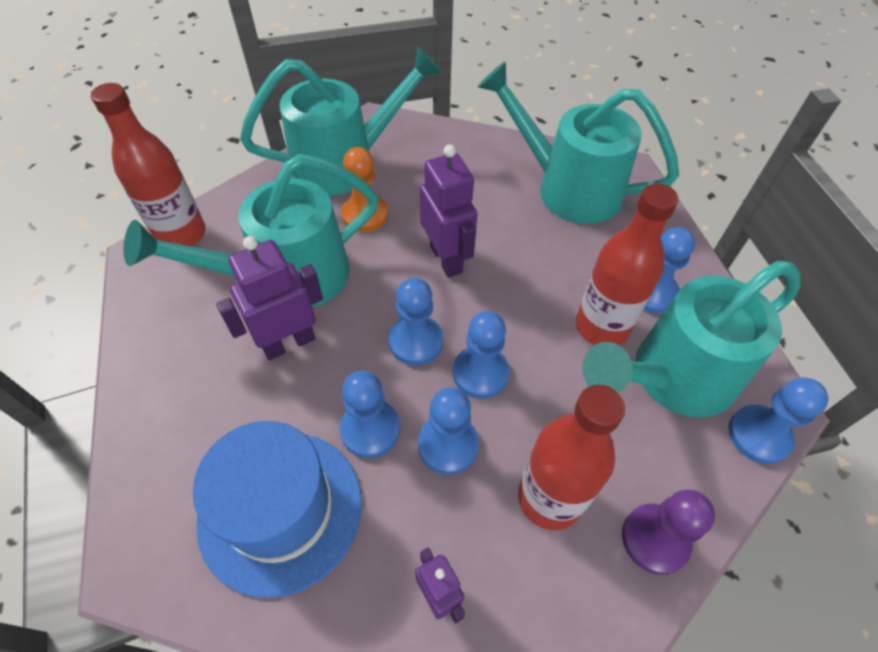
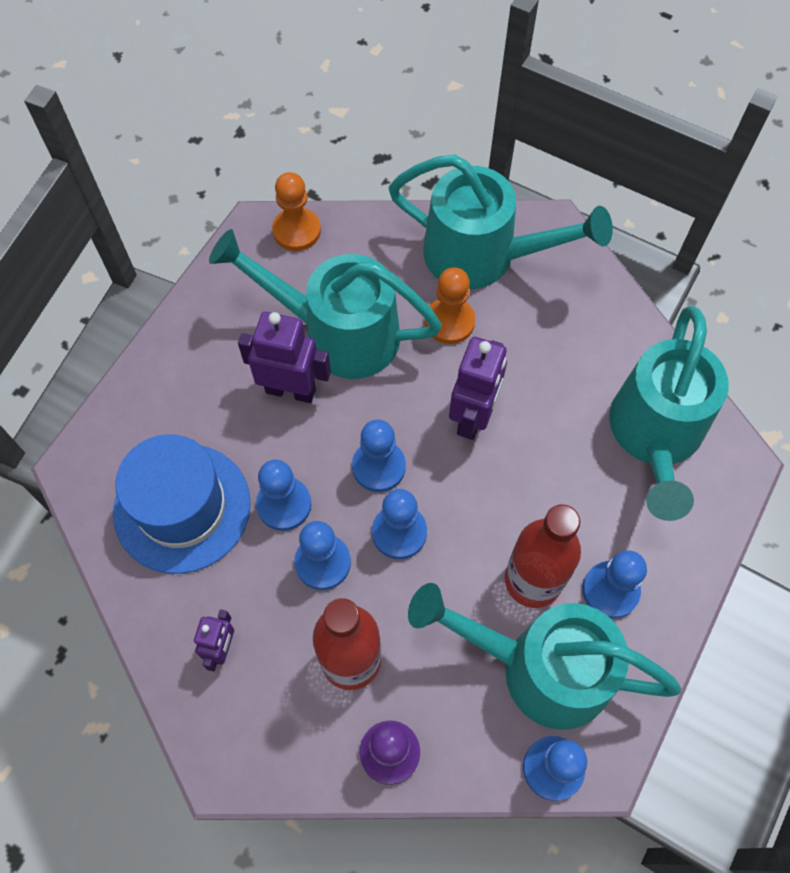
camera: 45 degrees right, 10 degrees up
red bottle [91,83,205,247] -> orange pawn [272,172,321,251]
turquoise watering can [478,61,679,224] -> turquoise watering can turned 150 degrees counterclockwise [609,305,729,521]

